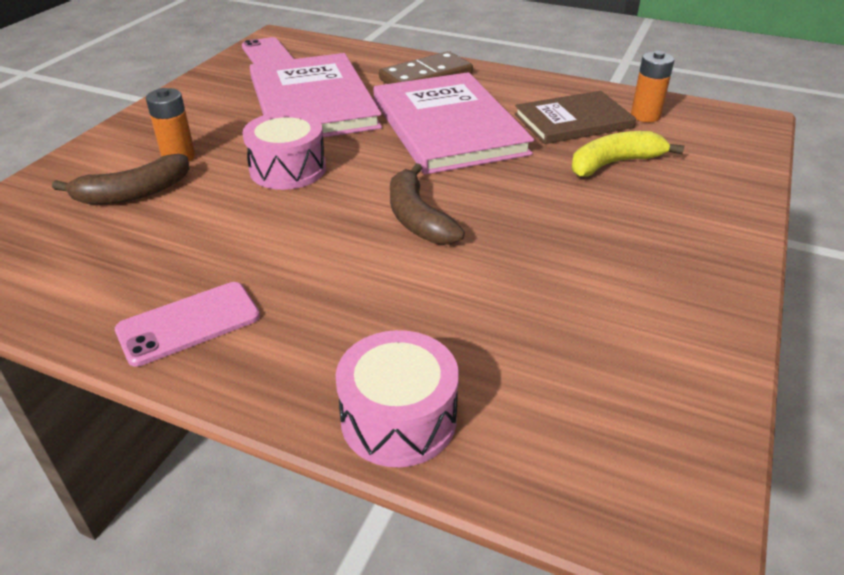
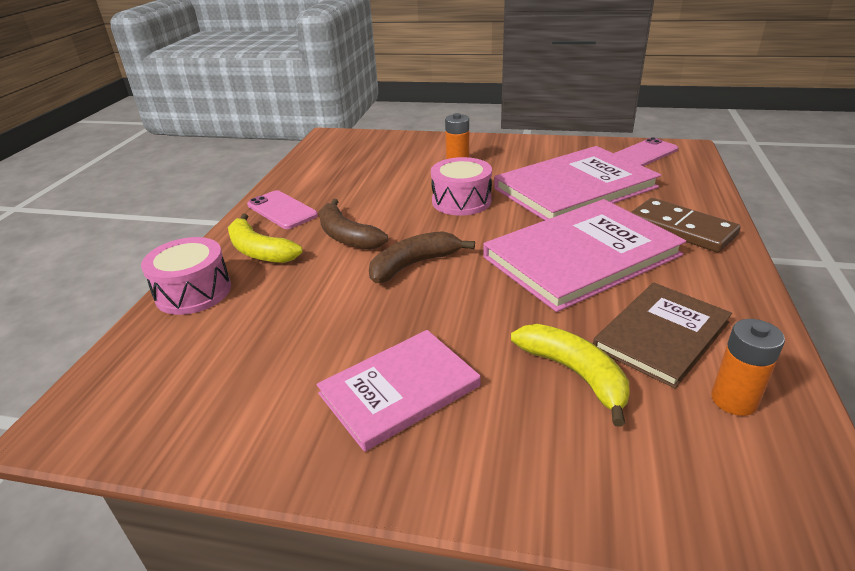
camera: 80 degrees right, 5 degrees down
brown banana [52,154,190,204] -> brown banana moved to [319,199,388,250]
brown book [514,91,636,144] -> brown book turned 75 degrees clockwise [593,282,732,389]
none -> yellow banana [228,213,302,263]
none -> pink book [316,330,481,452]

